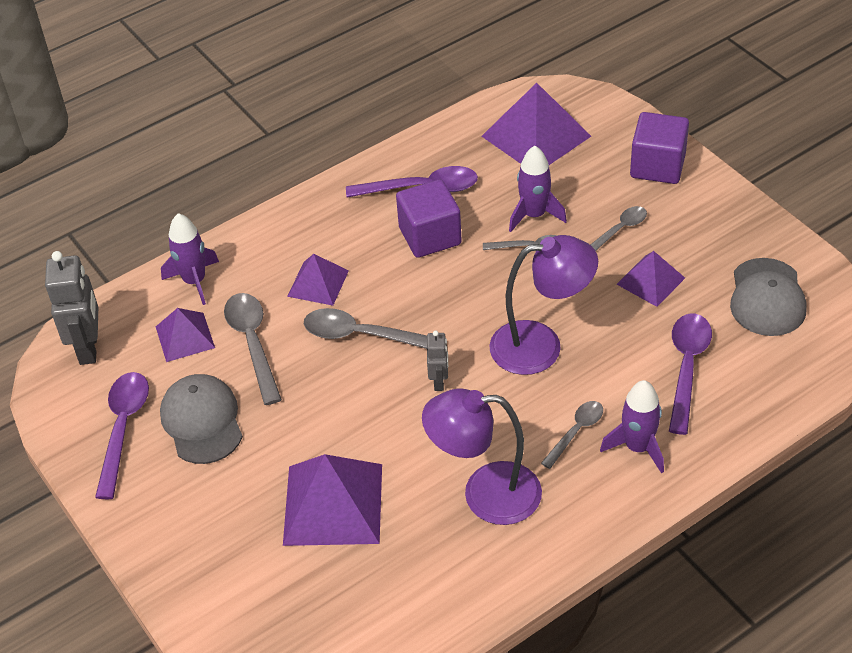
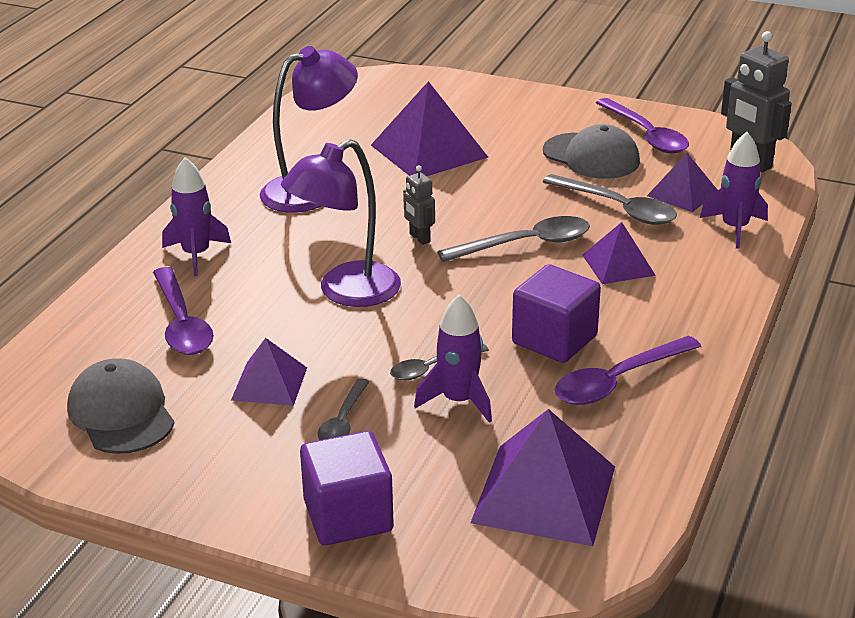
camera: 145 degrees right, 15 degrees down
grey spoon [541,401,603,469] -> none

